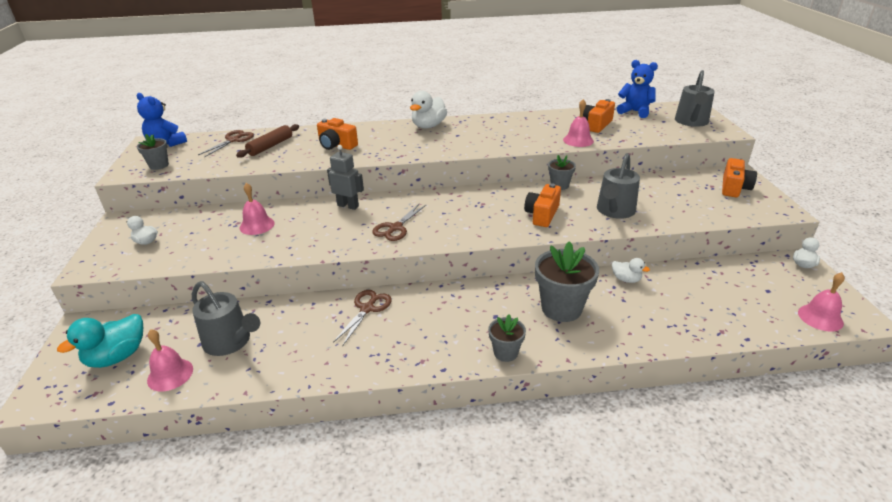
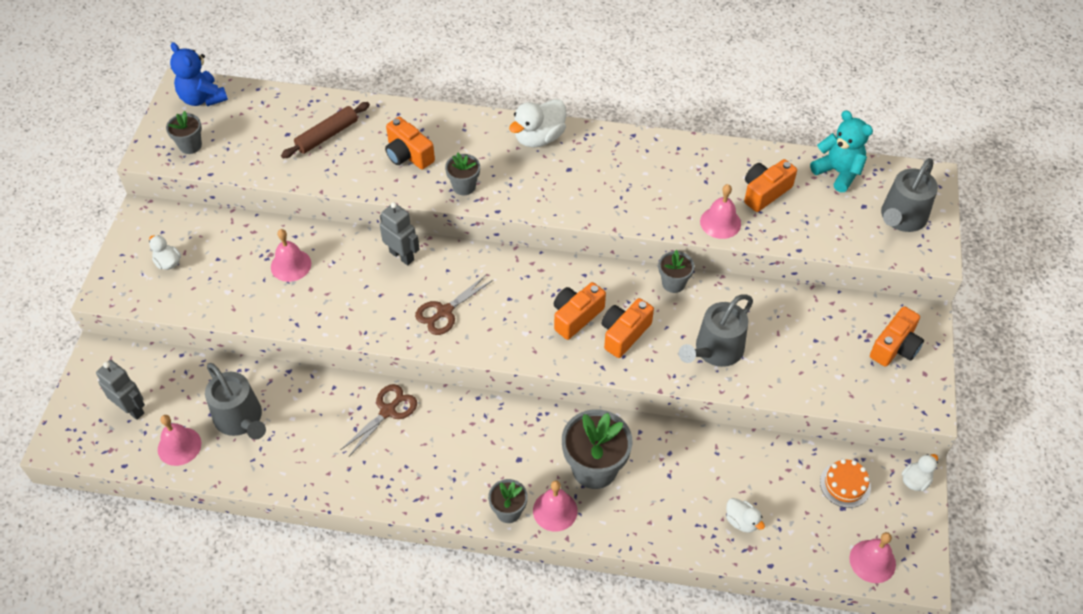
camera: 15 degrees right, 20 degrees up
turquoise duck [57,314,143,368] -> grey robot [96,360,145,420]
brown scissors [198,130,254,158] -> none
white duck [612,258,650,283] -> white duck moved to [726,498,765,533]
blue teddy bear [616,60,658,118] -> turquoise teddy bear [810,110,873,192]
none -> grey flower pot [445,153,480,195]
none -> pink bell [533,480,578,532]
none -> orange camera [554,282,606,340]
none -> orange cake [820,459,871,508]

